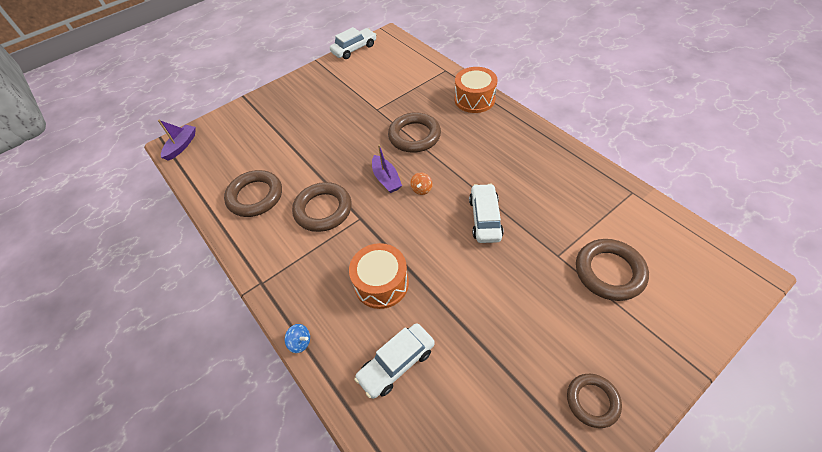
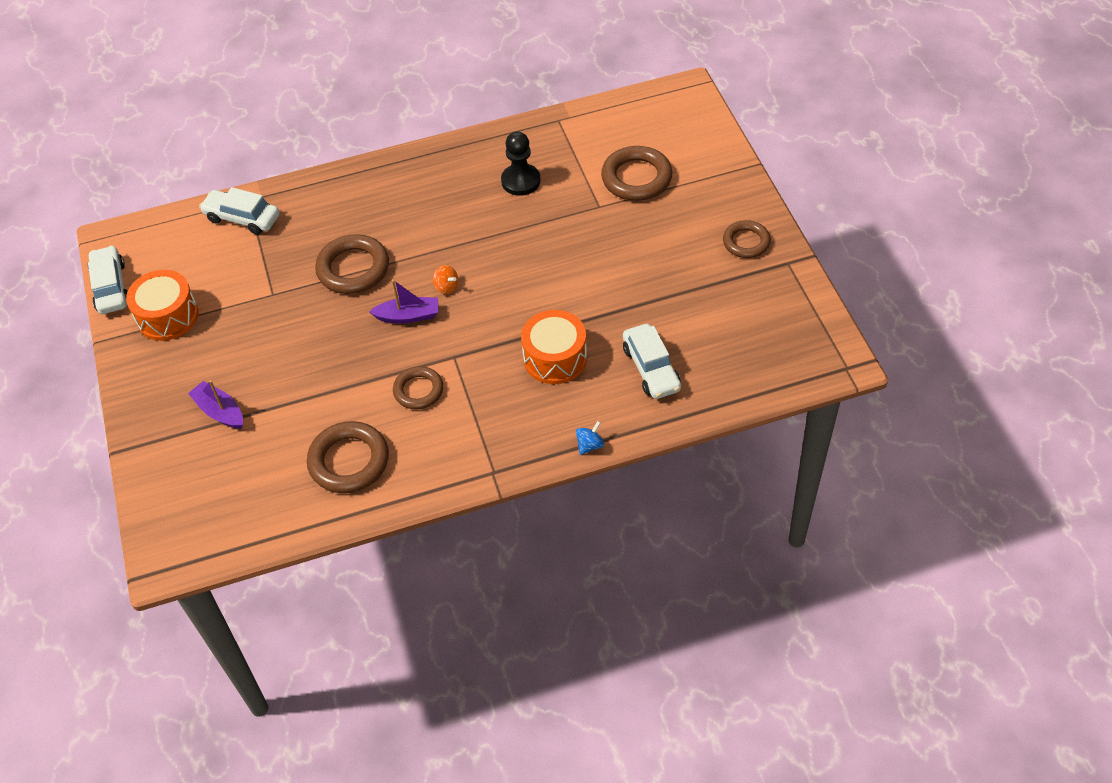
camera: 70 degrees left, 0 degrees up
purple boat [158,120,196,161] -> purple boat moved to [188,380,243,429]
brown ring [292,182,352,232] -> brown ring [393,366,443,410], size x0.64
orange drum [455,67,497,113] -> orange drum moved to [126,270,199,341]
white car [469,184,504,243] -> white car moved to [199,187,279,235]
none -> black pawn [501,131,541,196]

